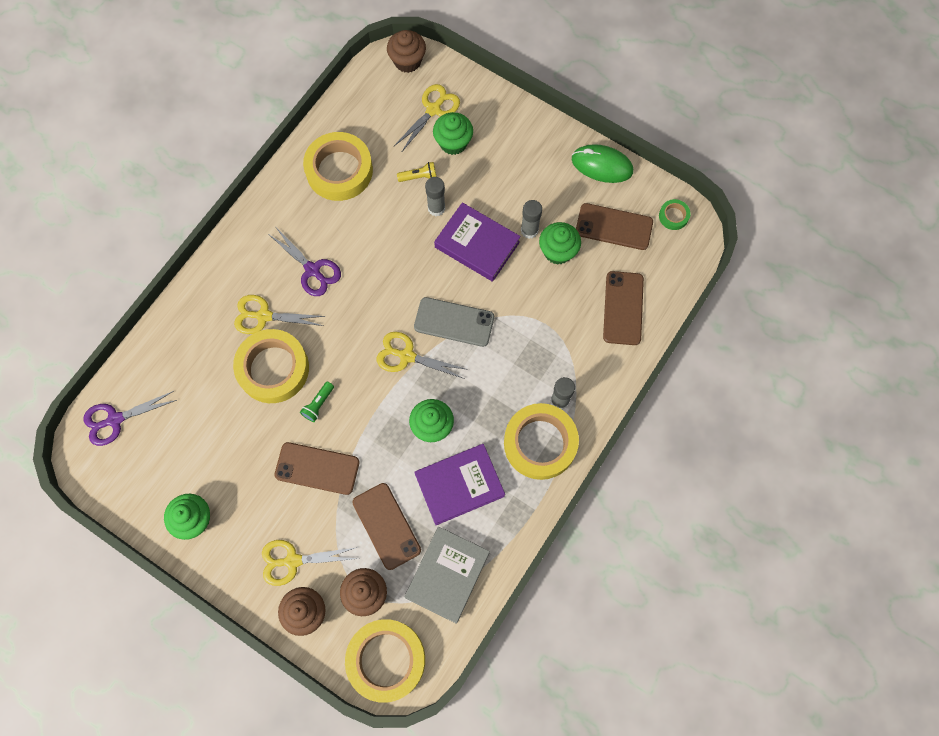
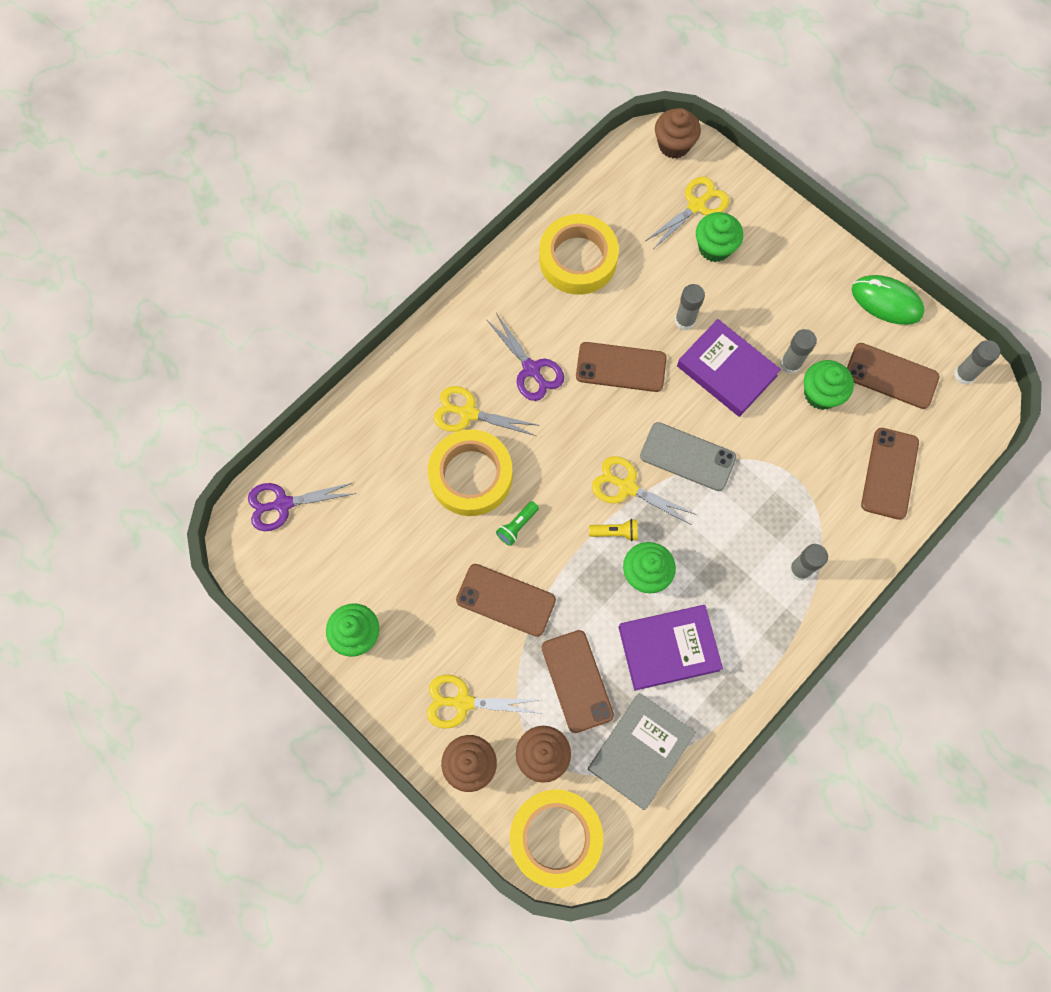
camera: 10 degrees right, 0 degrees up
yellow flashlight [397,162,436,182] -> yellow flashlight moved to [589,519,638,541]
yellow tape [504,403,579,480] -> none
green tape [659,199,690,230] -> grey glue stick [954,340,1000,385]
none -> brown phone [576,342,666,392]

